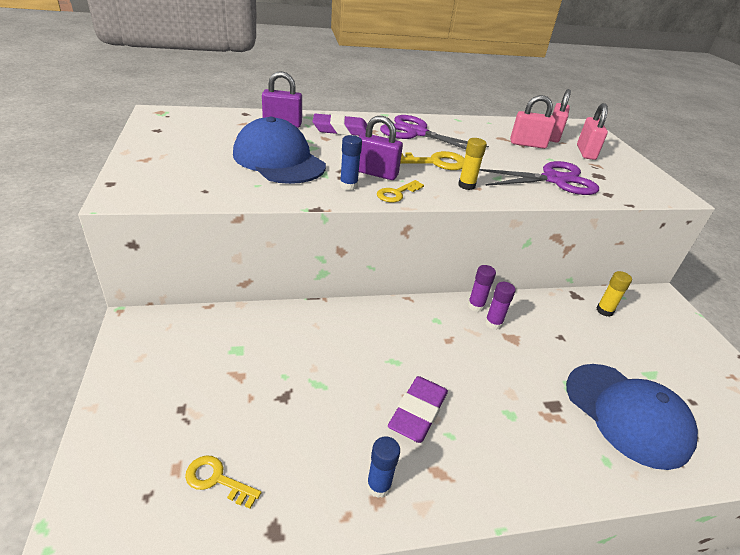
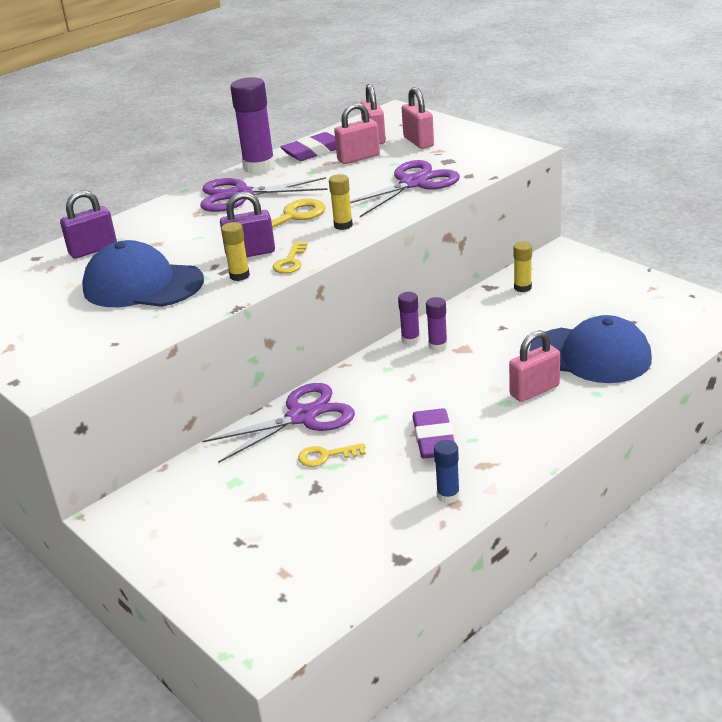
camera: 25 degrees left, 5 degrees down
yellow key [185,456,261,509] -> yellow key moved to [298,443,366,467]
purple eraser [312,114,367,136] -> purple eraser moved to [280,132,336,161]
blue glue stick [340,135,362,190] -> yellow glue stick [221,222,250,281]
none -> purple scissors [202,383,355,463]
none -> purple glue stick [230,77,275,174]
none -> pink padlock [509,330,560,402]

